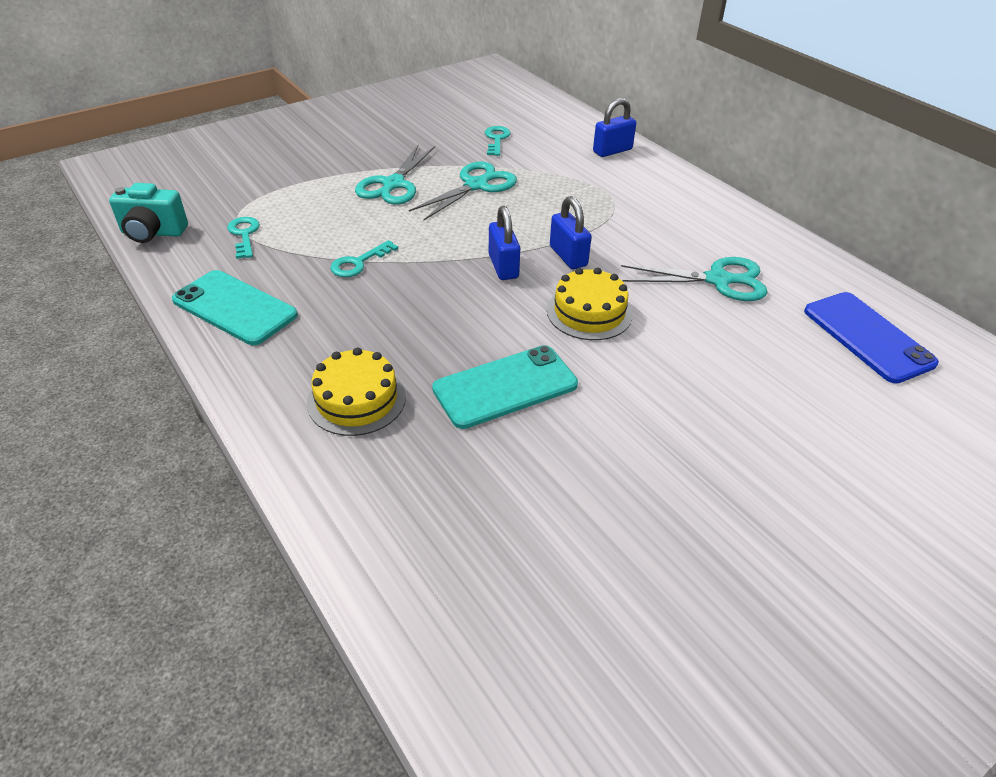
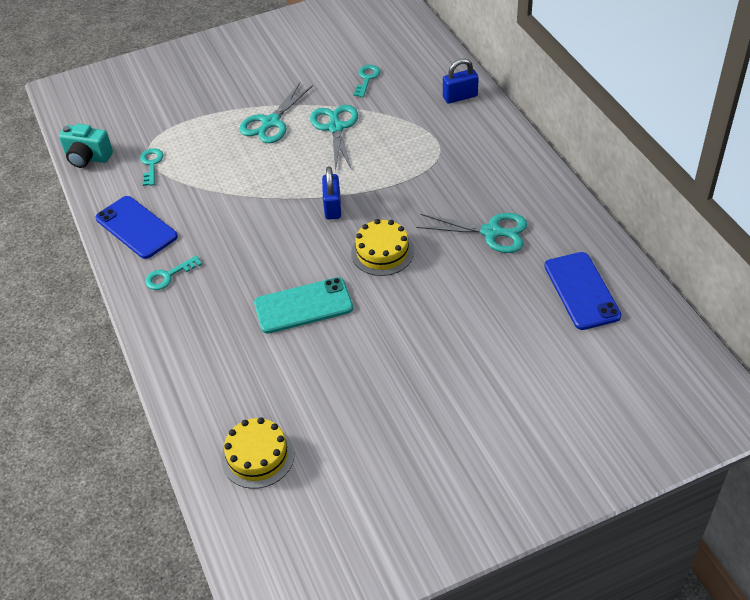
camera: 15 degrees right, 5 degrees up
turquoise phone [172,270,298,345] -> blue phone [95,196,178,259]
yellow cake [307,347,406,436] -> yellow cake moved to [221,417,294,489]
turquoise key [330,240,398,277] -> turquoise key moved to [145,255,202,290]
turquoise scissors [409,161,517,220] -> turquoise scissors turned 60 degrees counterclockwise [310,105,358,171]
blue padlock [550,196,592,269] -> none

